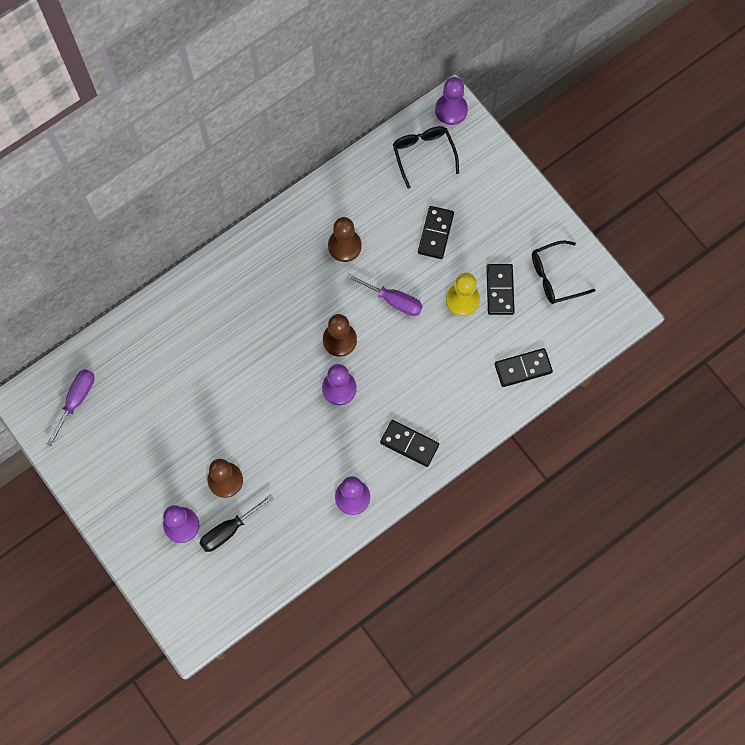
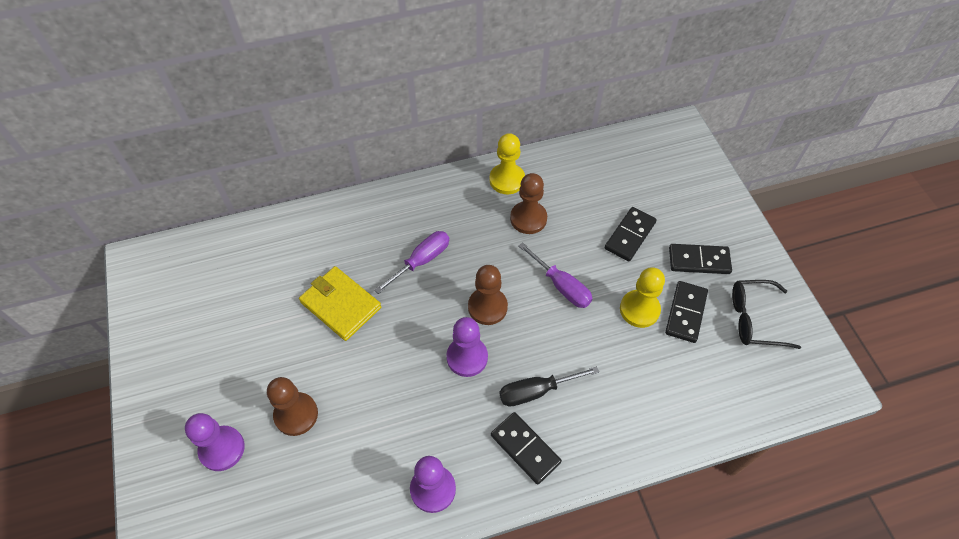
camera: 20 degrees right, 15 degrees down
purple screwdriver [47,369,94,446] -> purple screwdriver moved to [375,231,449,294]
black screwdriver [199,494,274,552] -> black screwdriver moved to [499,366,599,407]
black glasses [393,126,459,189] -> none
purple pawn [435,77,468,125] -> none
black domino [495,348,553,387] -> black domino moved to [669,244,732,274]
none -> yellow wallet [299,266,381,341]
none -> yellow pawn [489,133,525,194]

